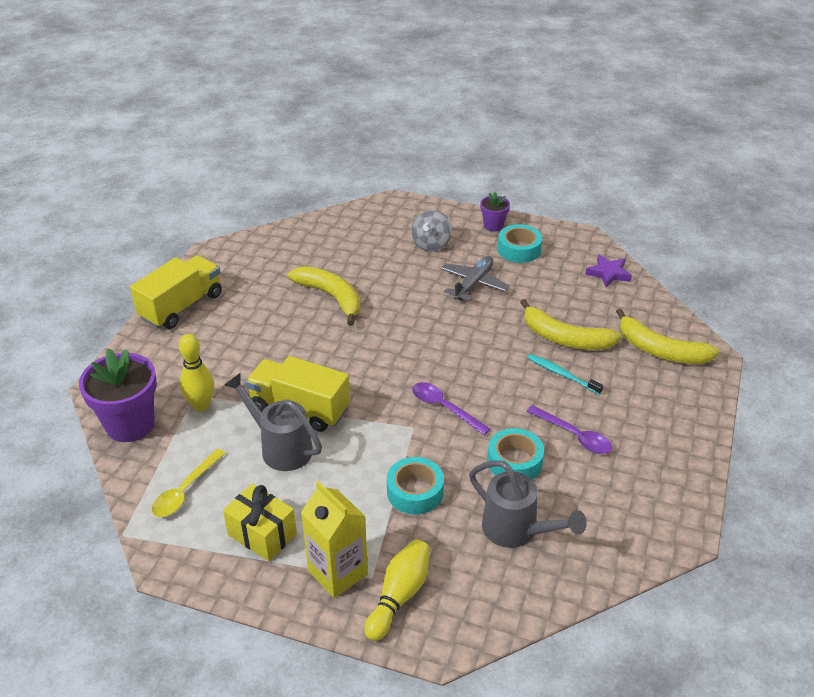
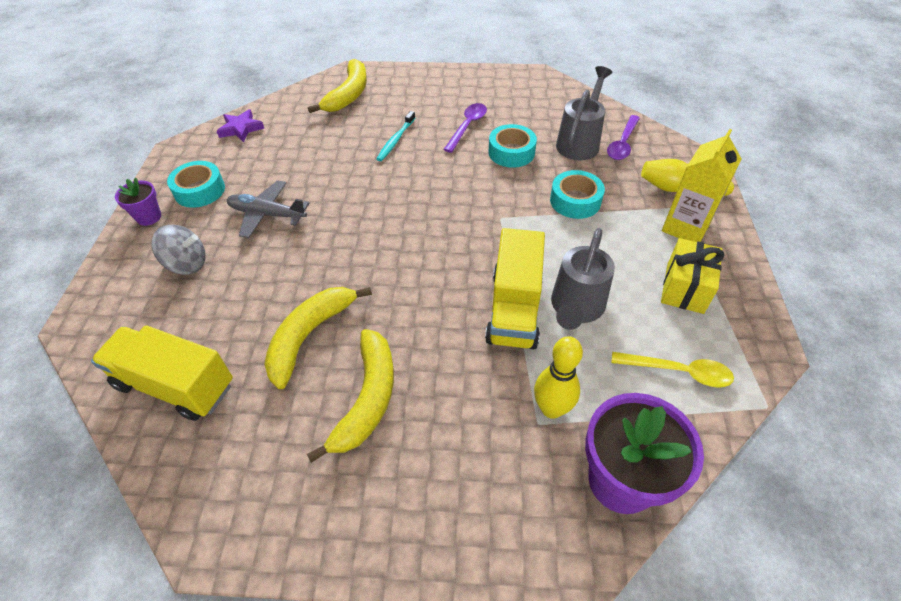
camera: 105 degrees left, 10 degrees up
yellow truck [130,255,222,329] -> yellow truck moved to [91,326,233,421]
purple spoon [412,382,491,435] -> purple spoon moved to [607,115,640,160]
yellow banana [520,299,621,350] -> yellow banana moved to [307,329,394,463]

